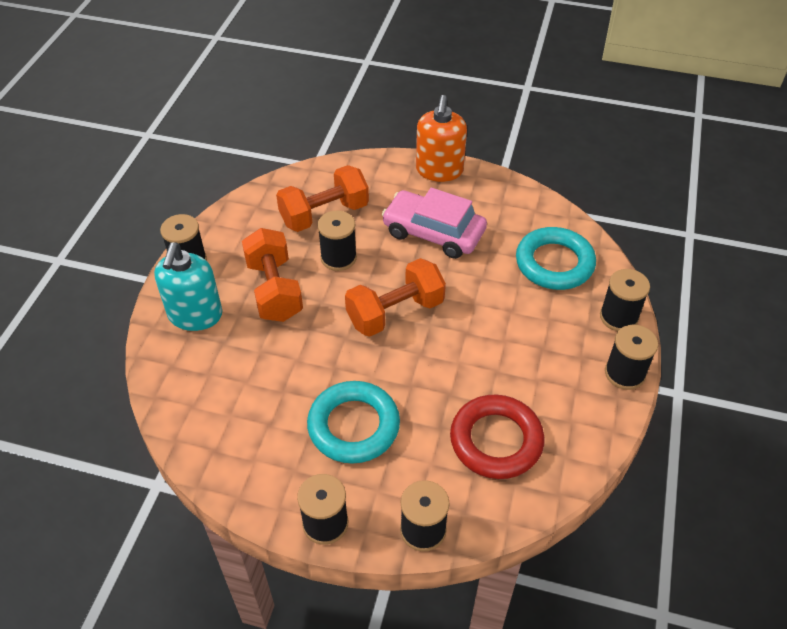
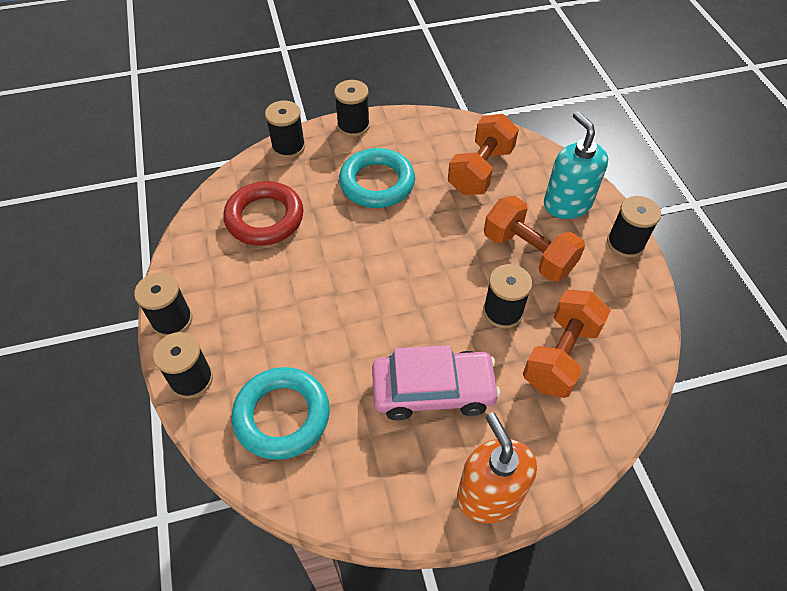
camera: 150 degrees right, 5 degrees up
orange dumbbell [345,258,446,337] -> orange dumbbell moved to [448,114,519,195]

